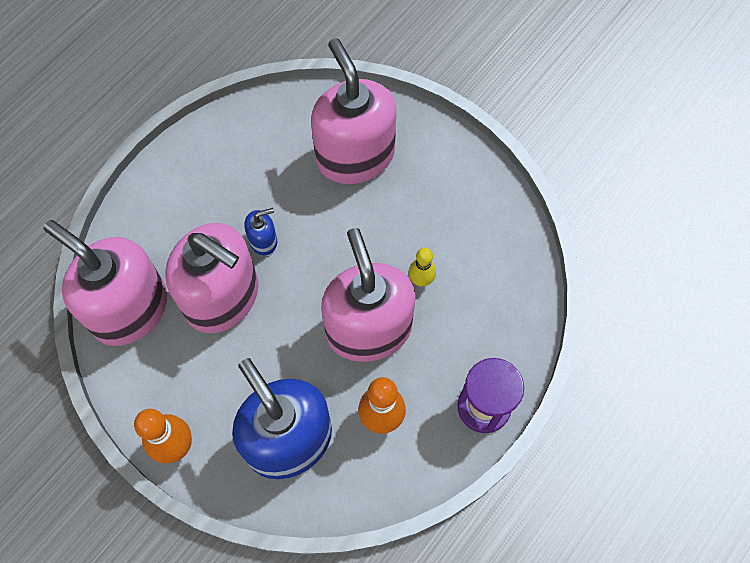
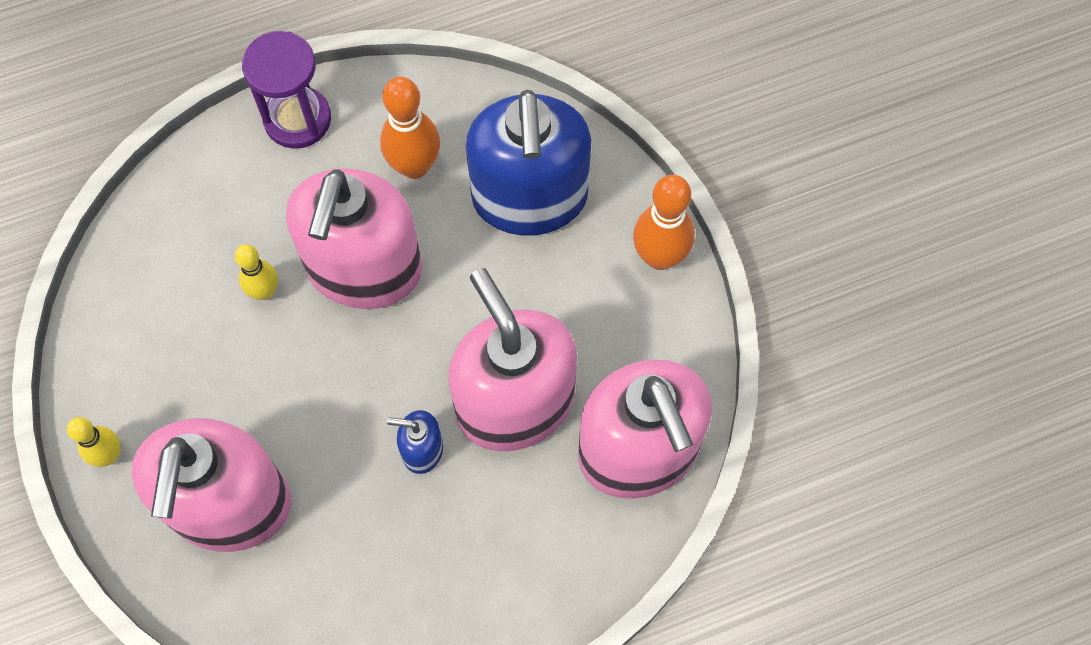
camera: 150 degrees left, 0 degrees up
none -> yellow bowling pin [67,417,121,467]

